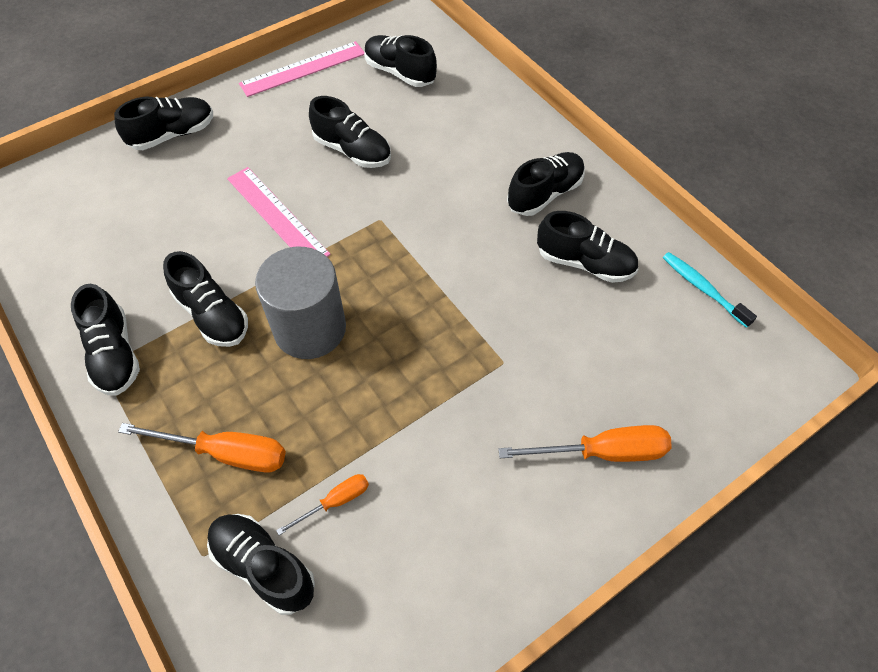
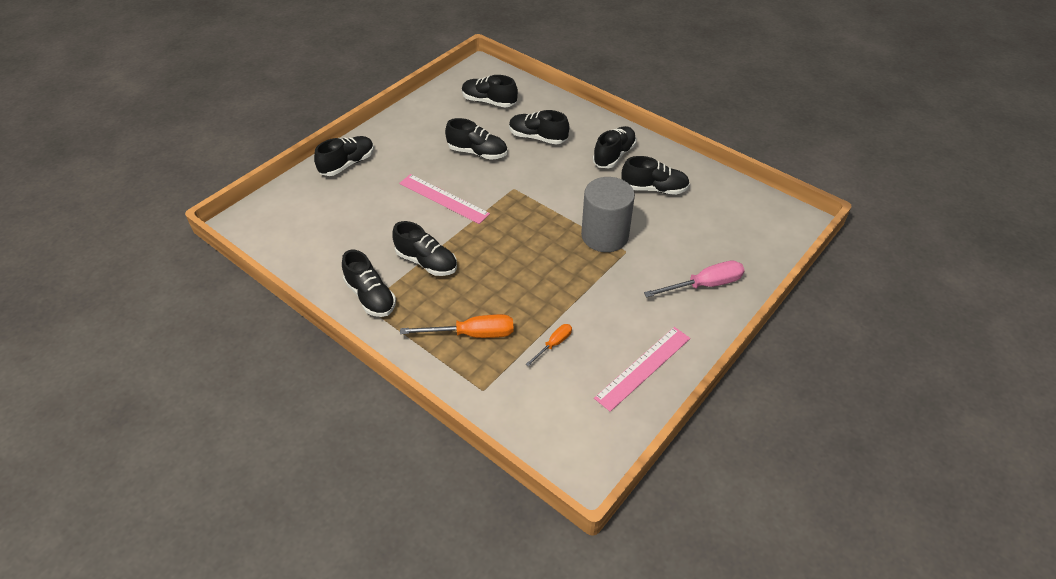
camera: 15 degrees left, 10 degrees down
black shoe [207,514,315,615] -> black shoe moved to [509,110,569,145]
pink ruler [239,41,364,97] -> pink ruler moved to [594,327,690,412]
grey cylinder [255,247,346,359] -> grey cylinder moved to [581,177,635,252]
orange screwdriver [498,425,672,462] -> pink screwdriver [644,261,744,297]
turquoise toothbrush [663,252,757,328] -> none

